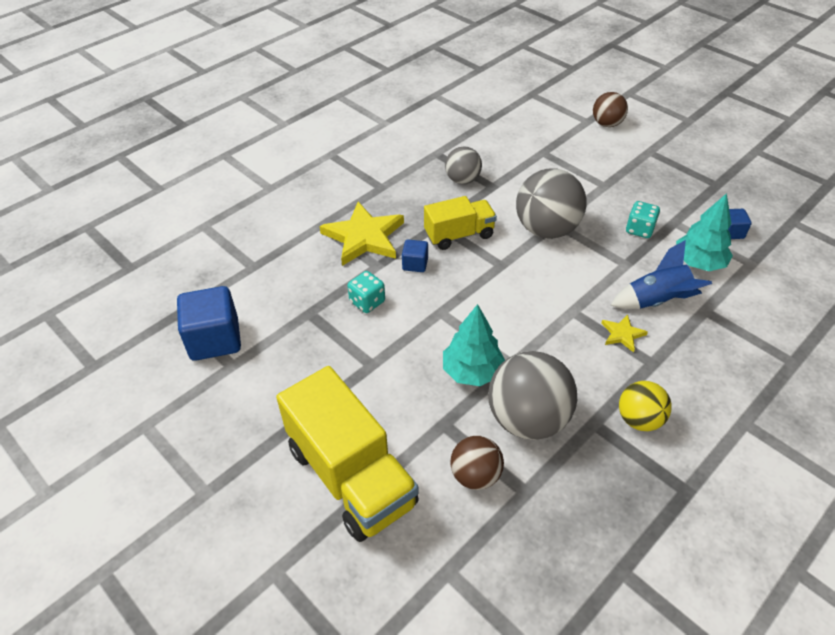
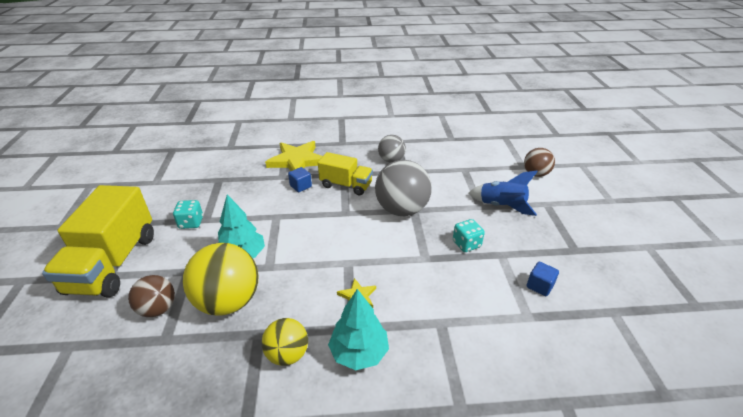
camera: 40 degrees right, 10 degrees down
blue cube [177,286,241,361] -> none
turquoise dice [347,271,385,313] -> turquoise dice moved to [173,200,203,229]
grey ball [488,351,577,440] -> yellow ball [183,243,259,316]
blue rocket [611,240,712,309] -> blue rocket moved to [468,171,538,216]
turquoise tree [676,193,733,271] -> turquoise tree moved to [328,289,389,370]

